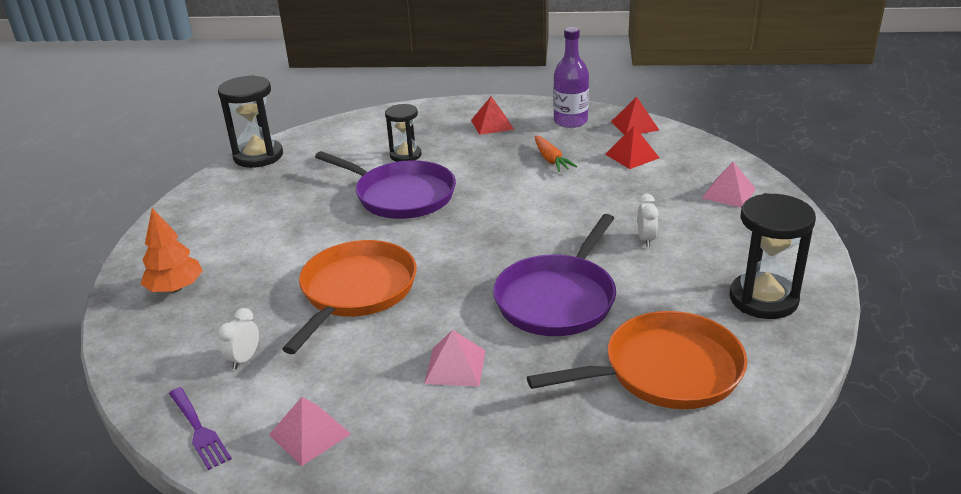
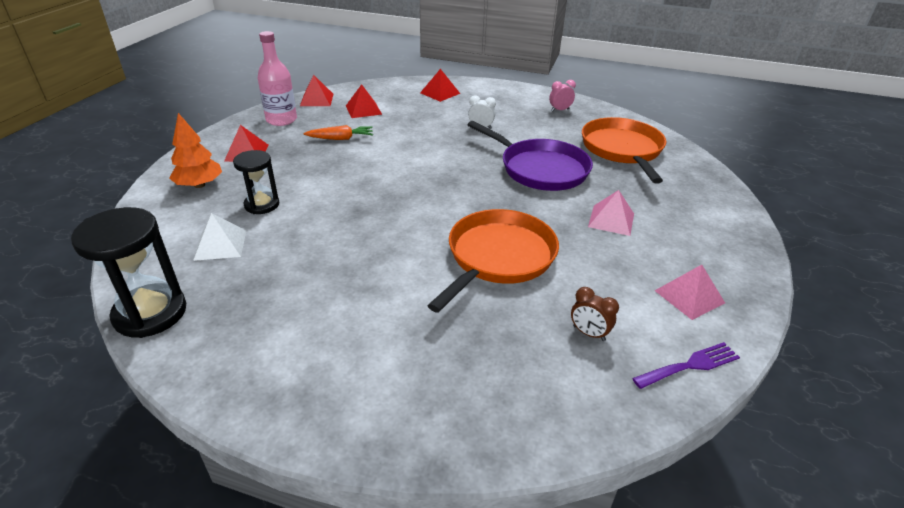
camera: 80 degrees left, 5 degrees up
orange tree [141,208,203,292] -> orange tree moved to [169,113,222,188]
white clock [218,308,259,370] -> brown clock [571,287,619,341]
orange pan [282,240,417,354] -> orange pan turned 90 degrees clockwise [427,209,559,313]
purple pan [315,151,456,219] -> none
purple bottle [553,27,589,128] -> pink bottle [258,31,297,126]
pink pyramid [702,162,756,208] -> red pyramid [420,69,460,102]
black hourglass [729,193,816,319] -> pink clock [549,80,576,112]
none -> white pyramid [193,213,246,261]

